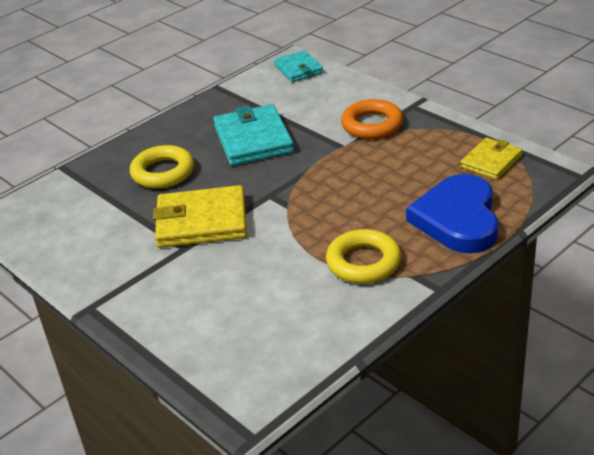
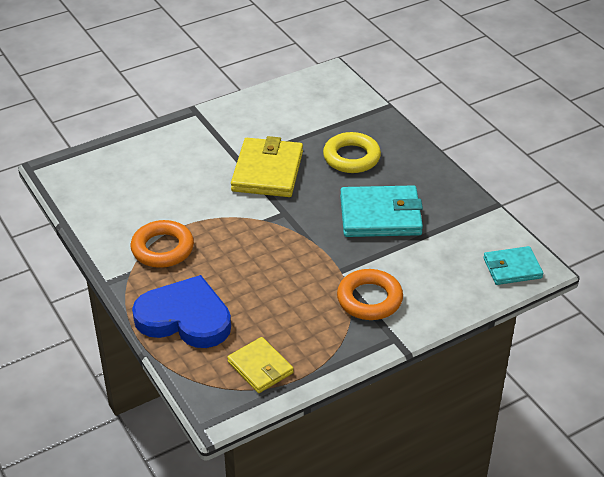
camera: 100 degrees right, 5 degrees up
yellow ring [326,229,401,284] -> orange ring [131,220,194,268]

